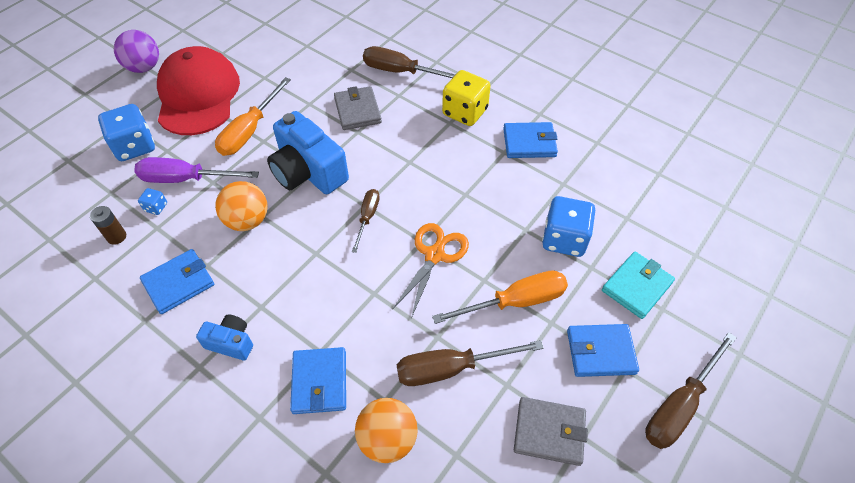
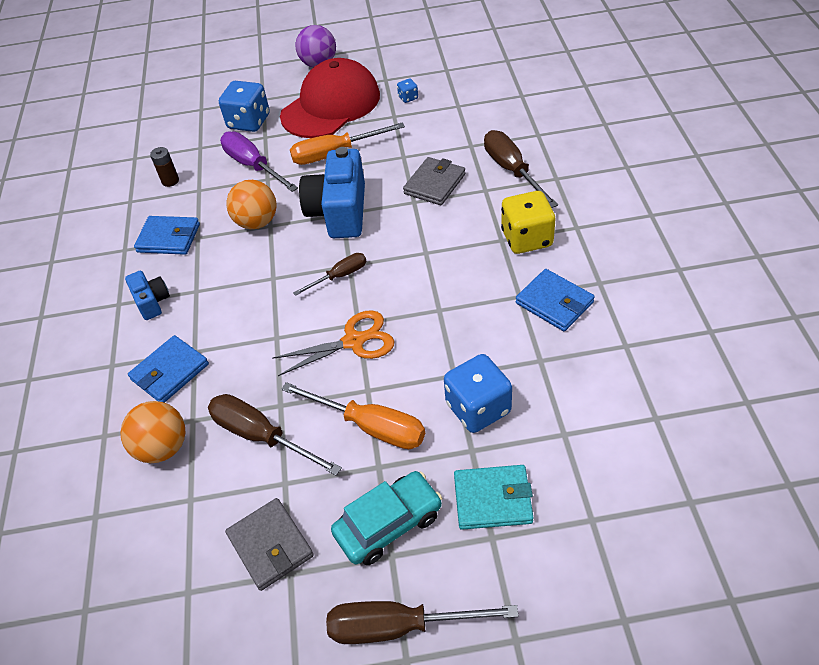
camera: 50 degrees right, 5 degrees down
blue dice [138,188,167,215] -> blue dice moved to [397,78,418,103]
blue wallet [567,324,639,377] -> turquoise car [331,471,442,565]

